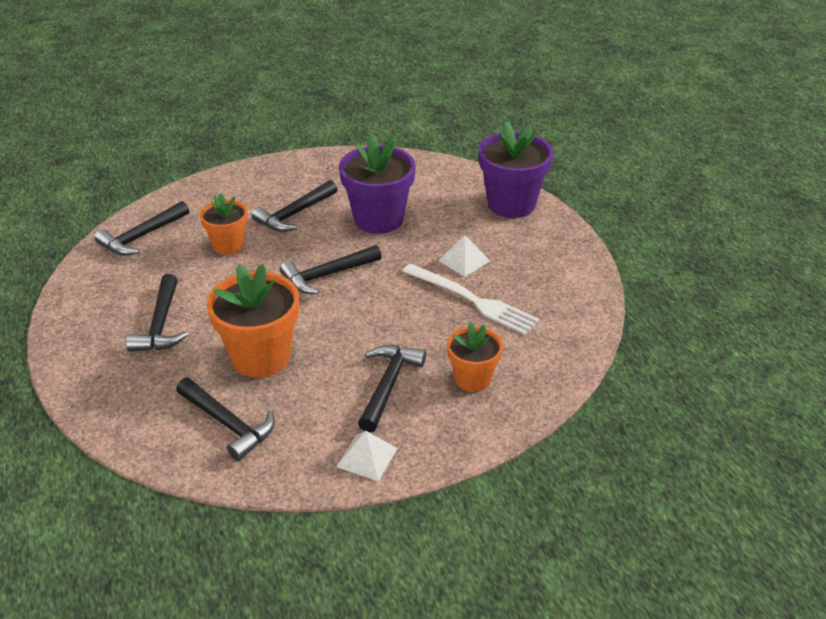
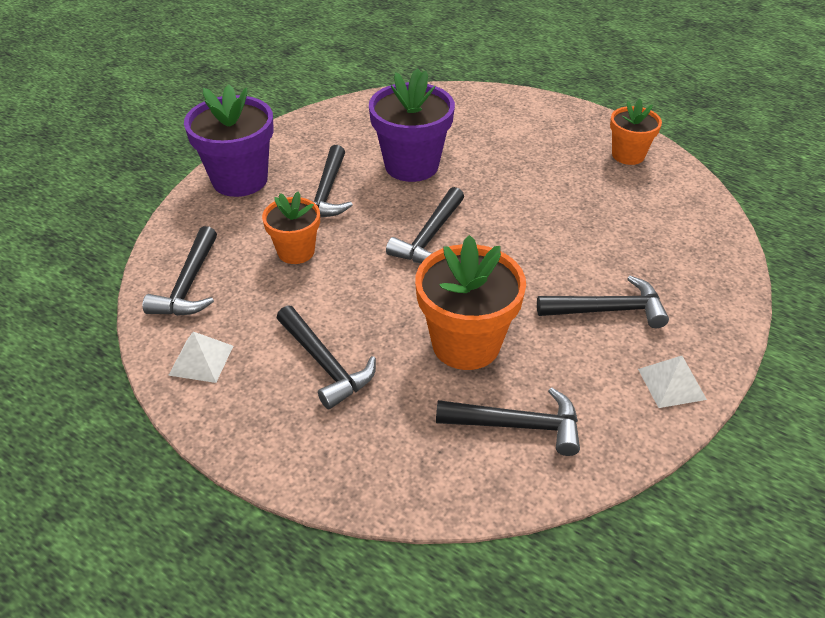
camera: 35 degrees left, 5 degrees up
black hammer [358,345,426,433] -> black hammer turned 105 degrees clockwise [537,276,669,328]
white fork [402,264,539,335] -> none
white pyramid [438,235,490,277] -> white pyramid moved to [168,331,233,383]
orange flower pot [447,322,503,392] -> orange flower pot moved to [610,99,662,165]
purple flower pot [478,121,554,218] -> purple flower pot moved to [184,84,274,197]

